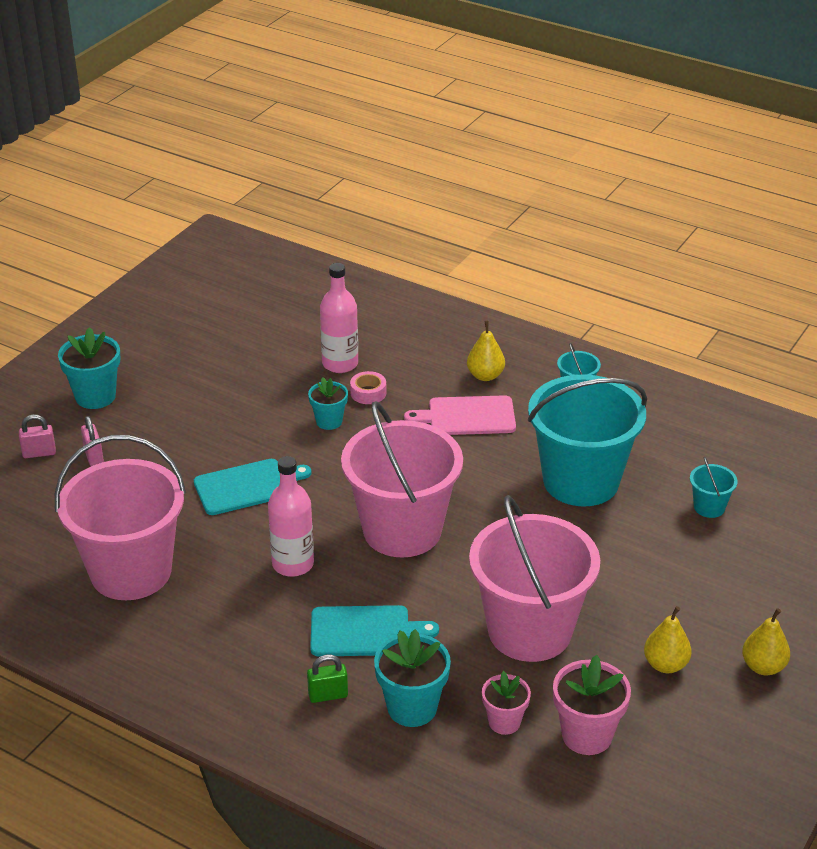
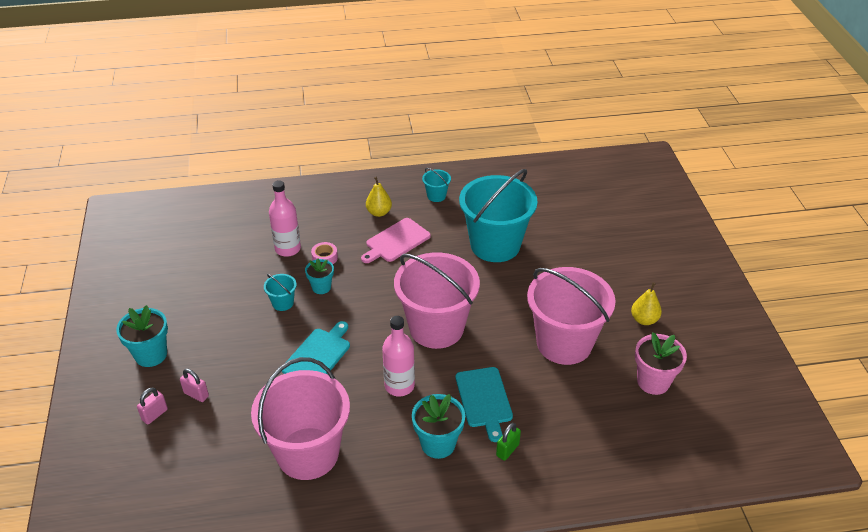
camera: 40 degrees left, 5 degrees up
turquoise cutting board [310,605,439,657] -> turquoise cutting board turned 120 degrees clockwise [456,367,513,442]
turquoise flower pot [374,629,451,727] -> turquoise flower pot moved to [412,394,465,459]
pink flower pot [482,671,531,735] -> none
turquoise bucket [690,456,738,518] -> turquoise bucket moved to [264,274,297,311]
yellow pear [742,608,790,675] -> none

